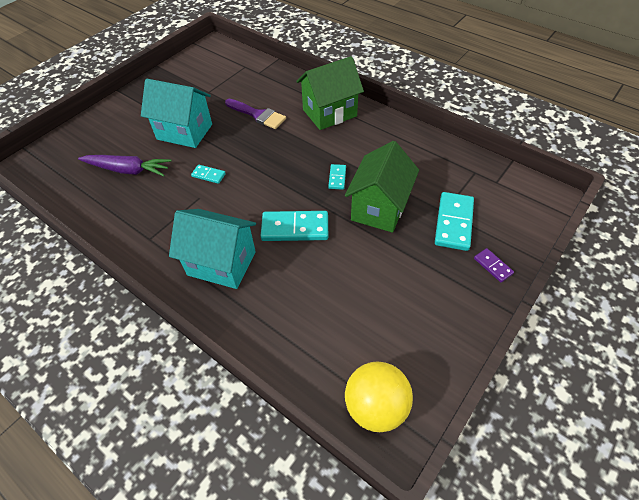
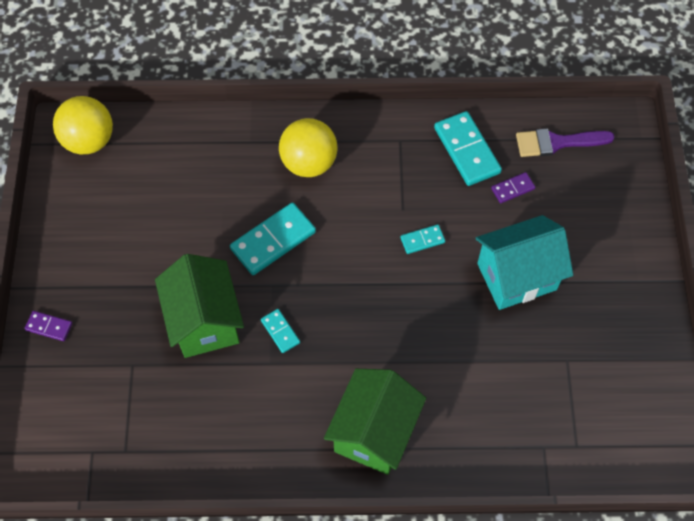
camera: 140 degrees right, 10 degrees up
purple carrot [78,155,172,176] -> purple domino [491,172,535,203]
turquoise house [169,209,256,289] -> yellow ball [279,118,338,177]
purple brush [225,99,286,129] -> purple brush moved to [516,128,615,157]
turquoise domino [435,192,474,251] -> turquoise domino moved to [434,111,502,186]

